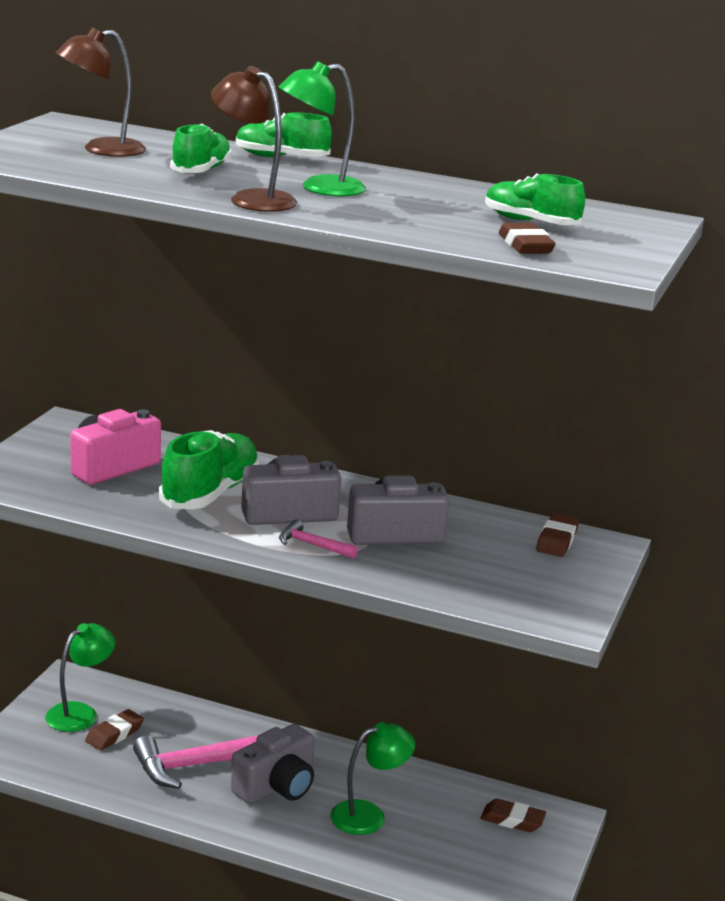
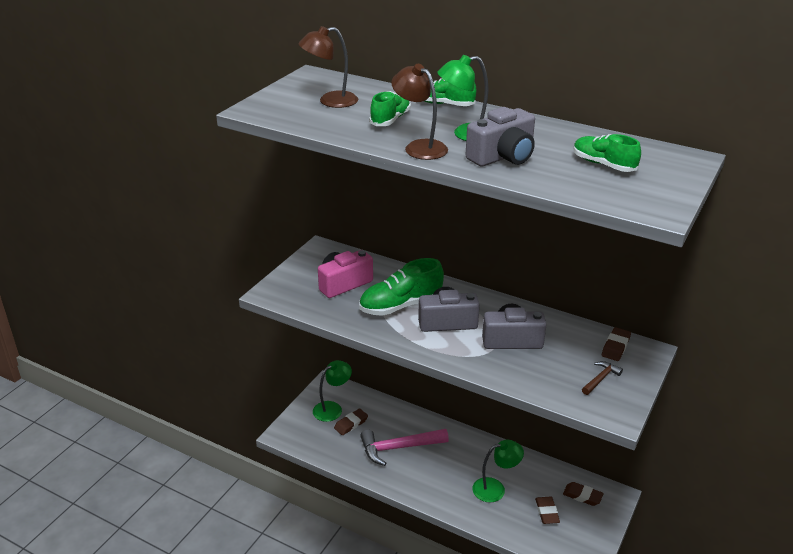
camera: 10 degrees right, 10 degrees up
green shoe [159,430,260,509] -> green shoe turned 150 degrees counterclockwise [359,258,444,316]
grey camera [231,724,315,804] -> grey camera moved to [466,107,535,167]
pink hammer [279,520,358,559] -> none
brown eraser [499,223,556,254] -> brown eraser moved to [535,496,560,524]
none -> brown hammer [582,361,623,395]

